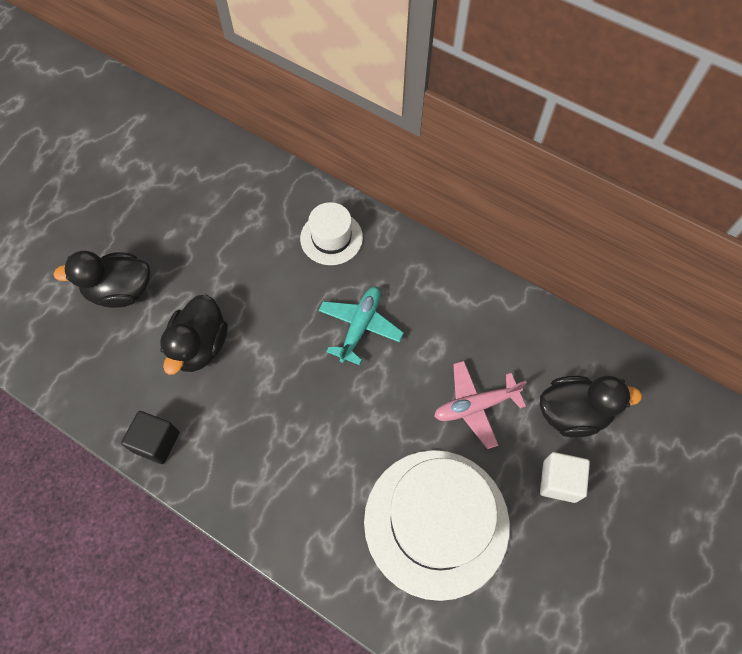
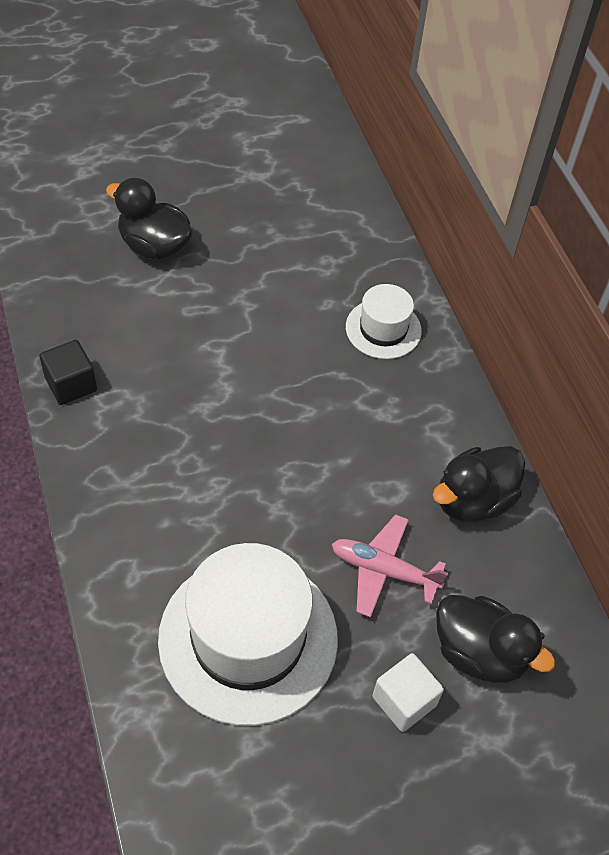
camera: 35 degrees right, 10 degrees down
black duck [160,295,228,375] -> black duck moved to [433,446,525,522]
turquoise plane [319,287,404,365] -> none

